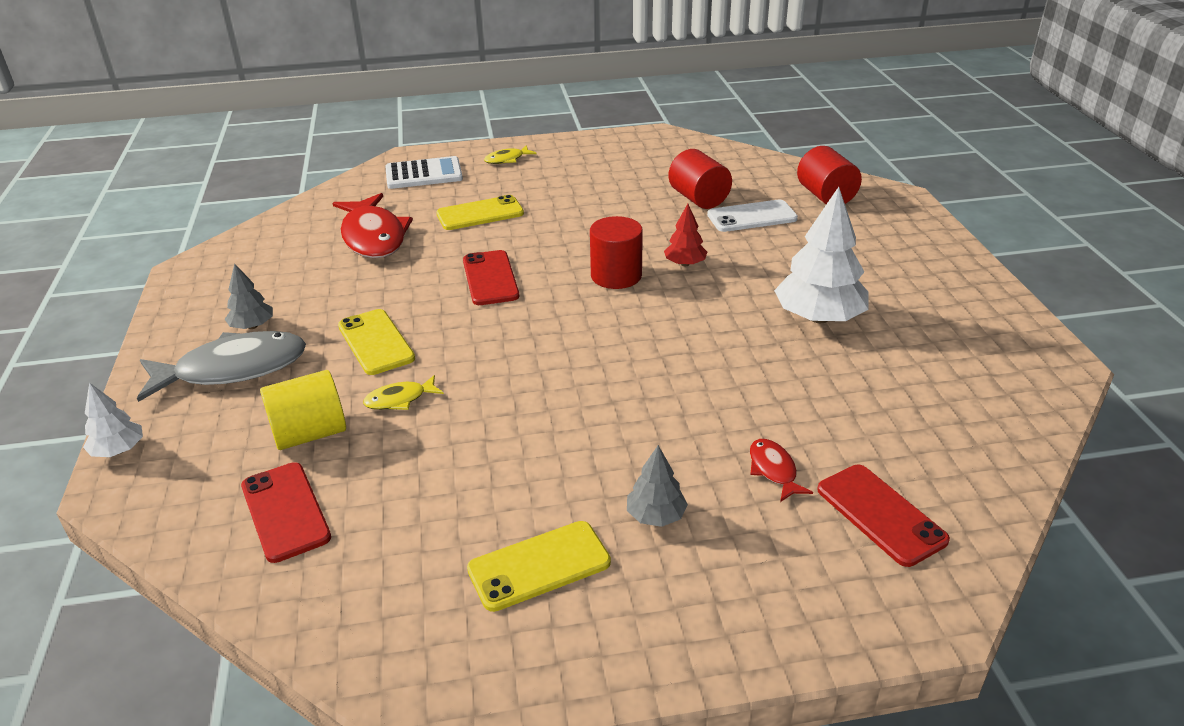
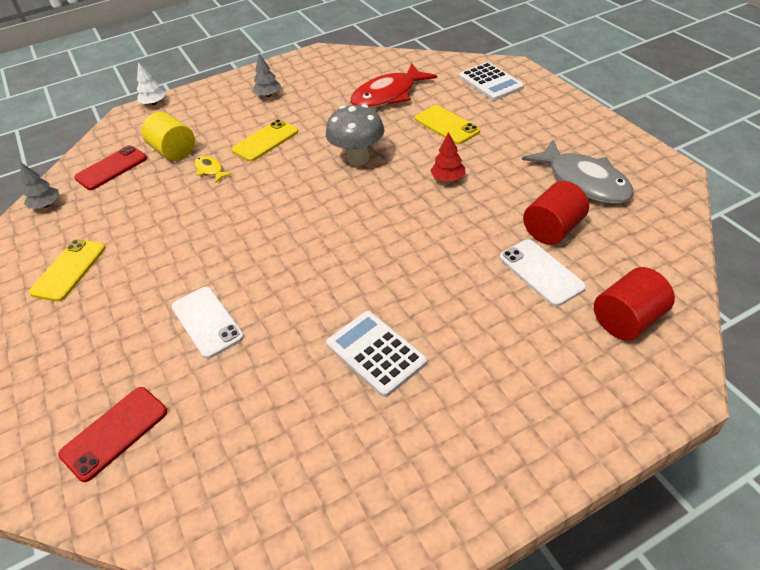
camera: 75 degrees right, 10 degrees up
grey fish [137,331,306,402] -> grey fish moved to [522,140,634,203]
red phone [463,250,519,305] -> grey mushroom [326,104,384,166]
yellow phone [467,521,611,612] -> yellow phone turned 60 degrees clockwise [29,239,106,302]
yellow fish [484,145,537,164] -> none
red cylinder [590,216,643,289] -> none
grey tree [627,445,688,527] -> grey tree moved to [20,162,59,209]
red tree [664,204,707,266] -> red tree moved to [430,132,465,182]
red fish [750,439,813,502] -> none
white tree [774,187,869,323] -> white calculator [326,311,427,397]
none -> white phone [171,287,244,359]

